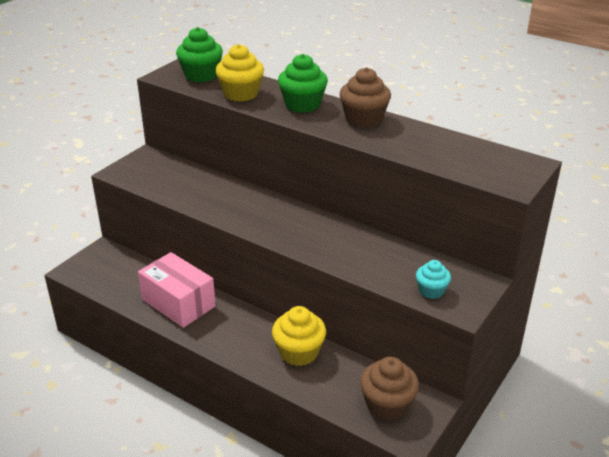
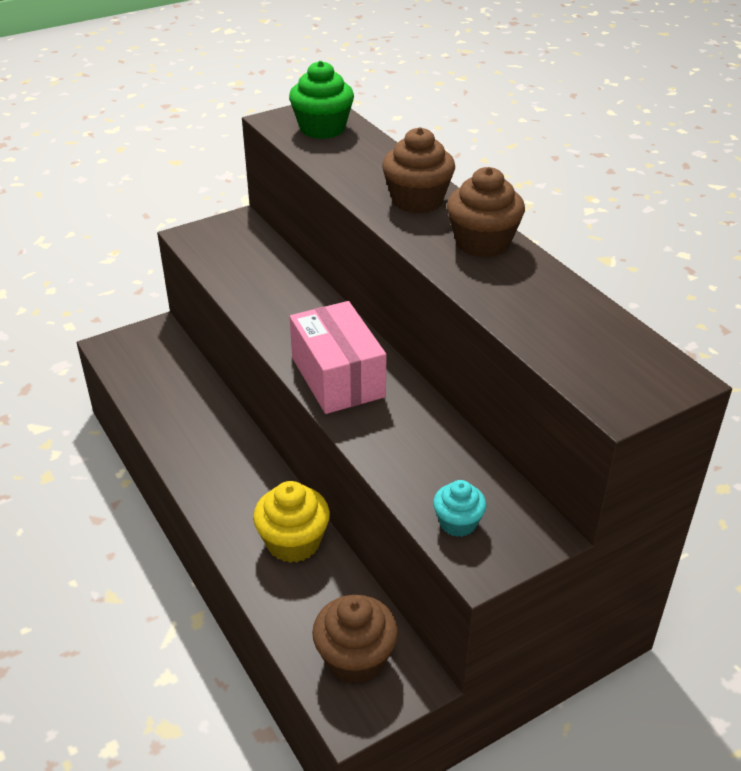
camera: 25 degrees right, 5 degrees up
pink box [138,252,216,328] -> pink box moved to [290,301,386,414]
yellow cupcake [215,44,264,102] -> none
green cupcake [278,54,328,113] -> brown cupcake [382,127,455,214]

